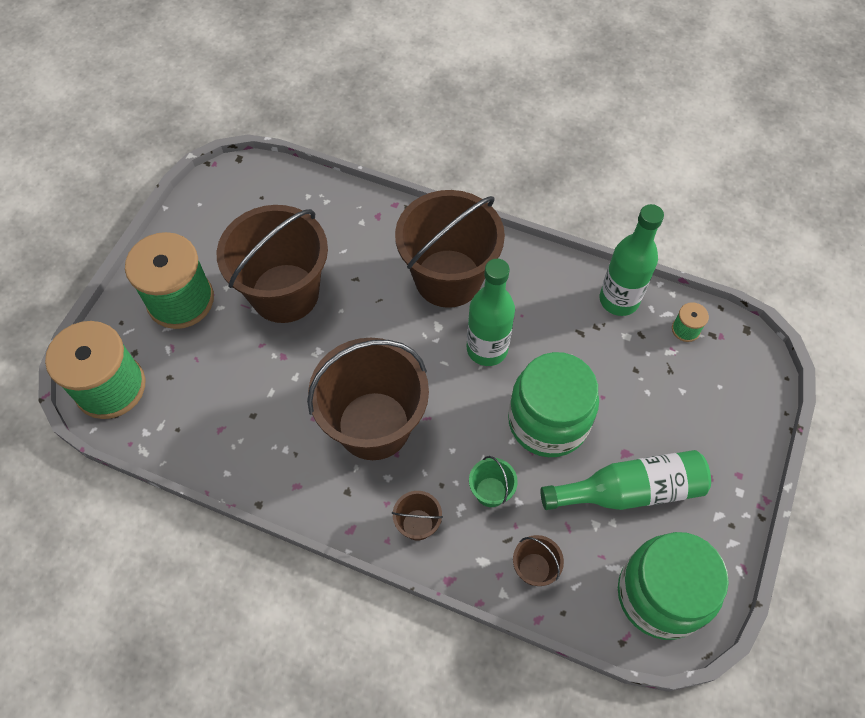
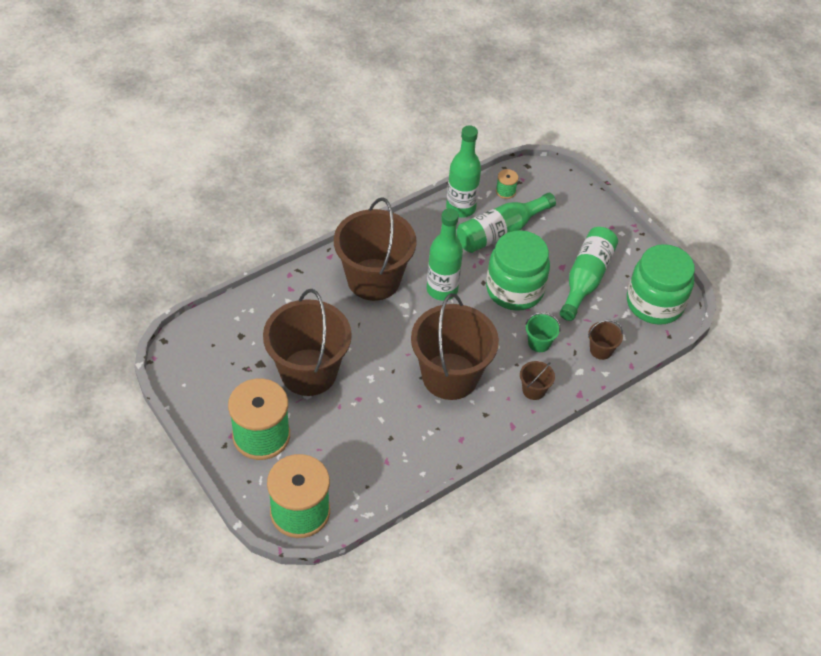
camera: 60 degrees left, 10 degrees down
none -> green bottle [456,193,556,253]

